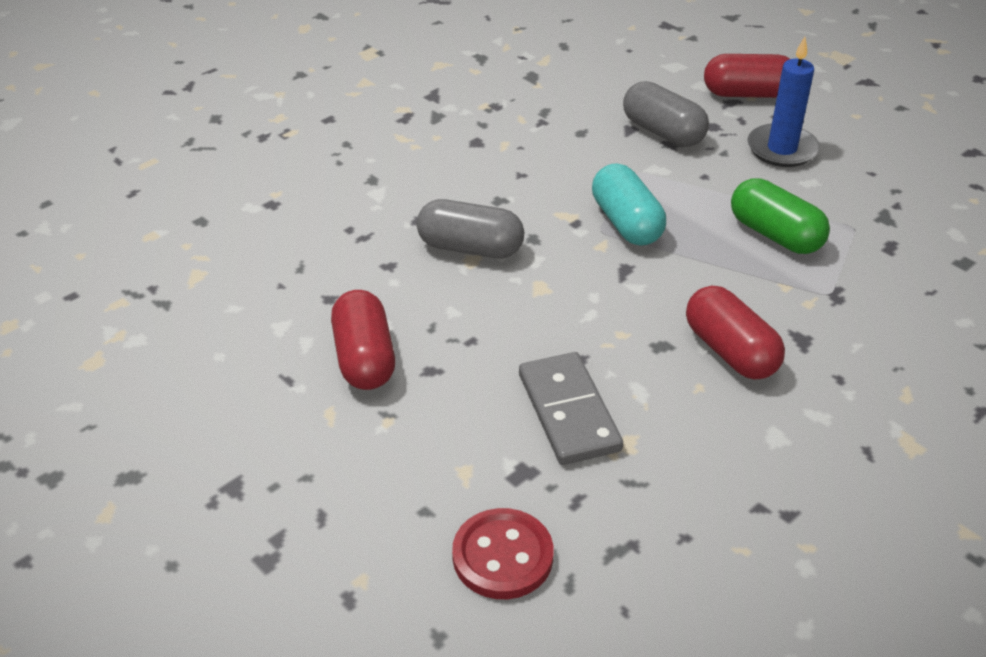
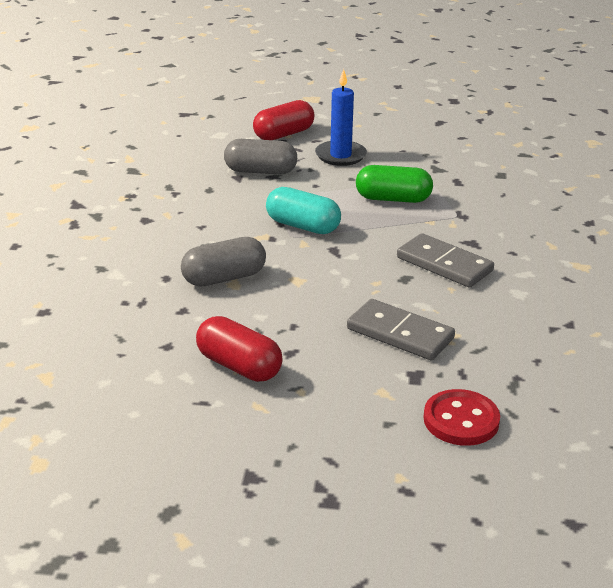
camera: 40 degrees left, 10 degrees down
red capsule [686,286,785,379] -> grey domino [397,233,494,288]

